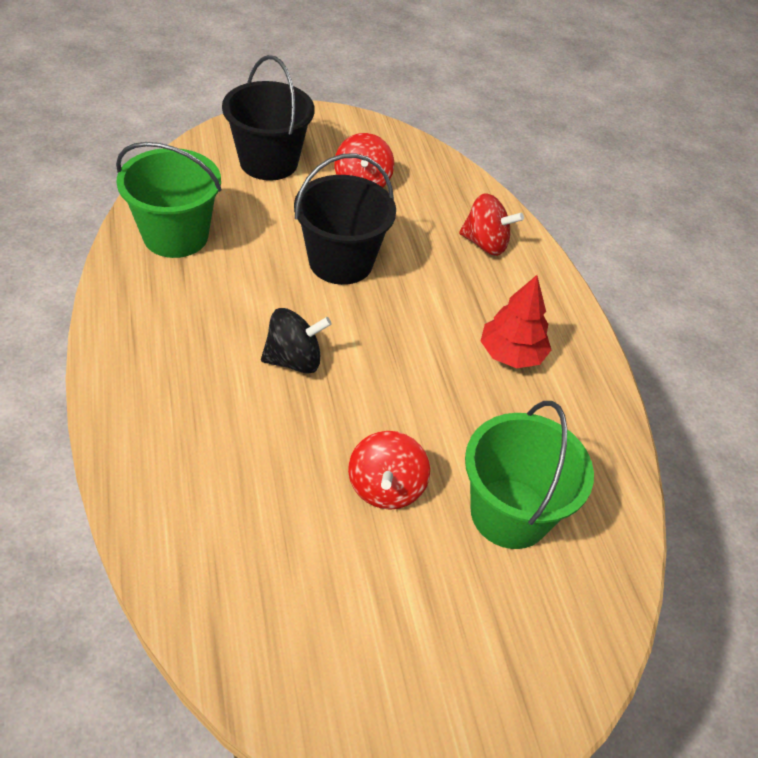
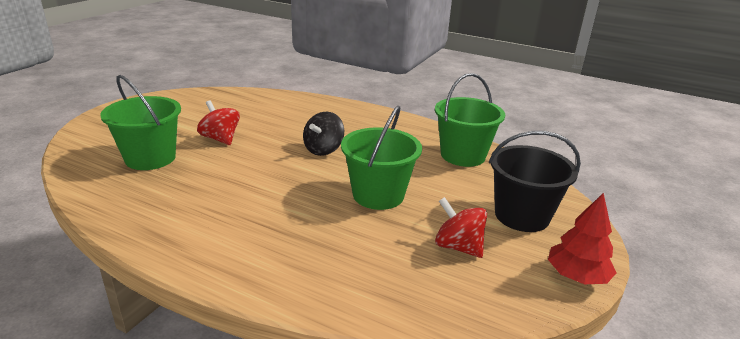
camera: 135 degrees right, 20 degrees down
black bucket [294,153,396,285] -> green bucket [341,106,422,210]
red spinning top [459,193,524,256] -> none
red tree [481,275,551,368] -> red tree moved to [548,193,616,284]

